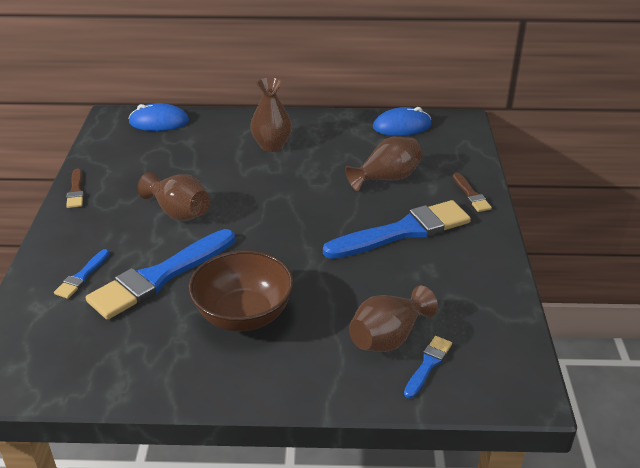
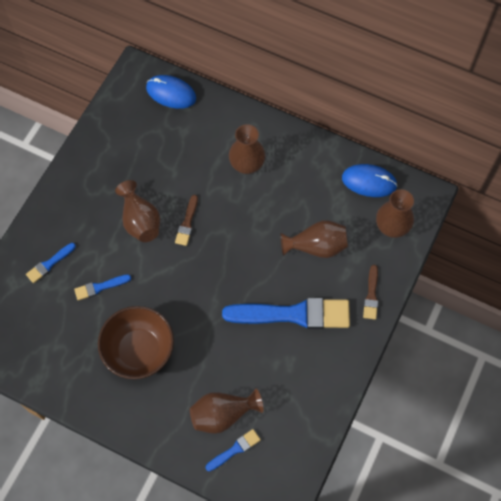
camera: 25 degrees right, 30 degrees up
brown brush [66,169,84,208] -> brown brush moved to [175,195,198,246]
blue brush [86,229,235,320] -> blue brush [74,274,131,300], size x0.46
none -> brown vase [376,189,414,238]

